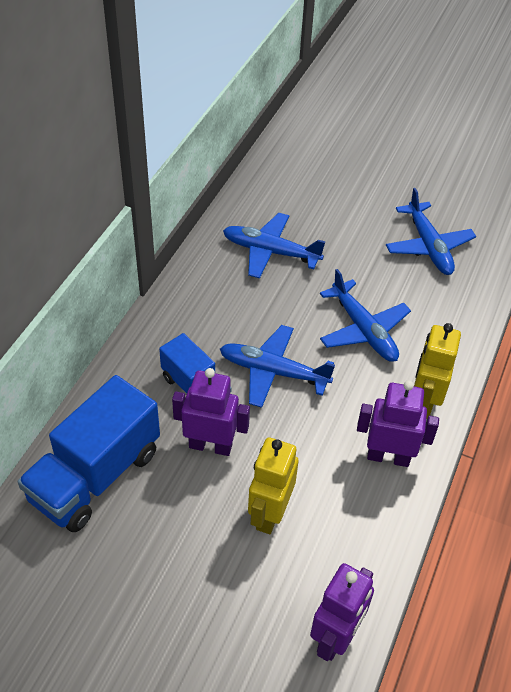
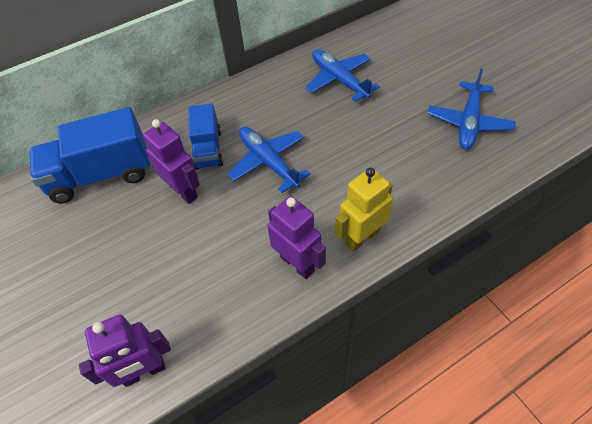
camera: 40 degrees right, 5 degrees up
yellow robot [248,437,299,534] -> none
blue plane [320,269,411,362] -> none

